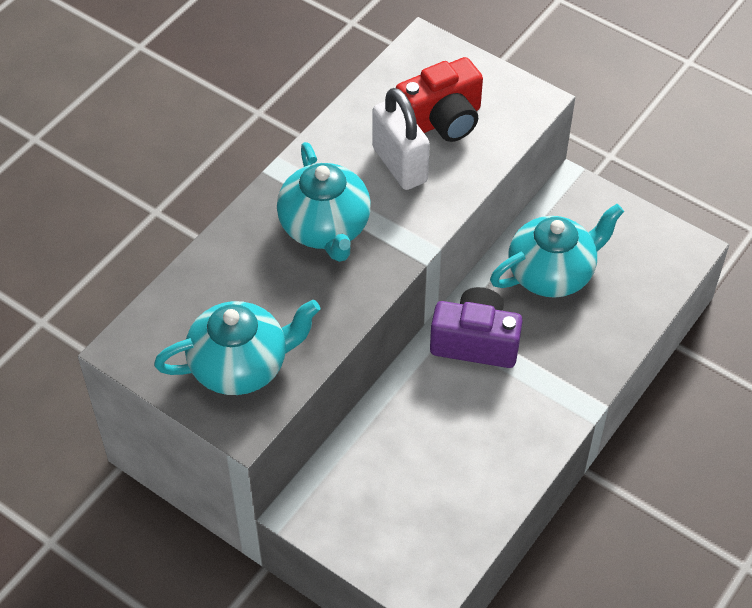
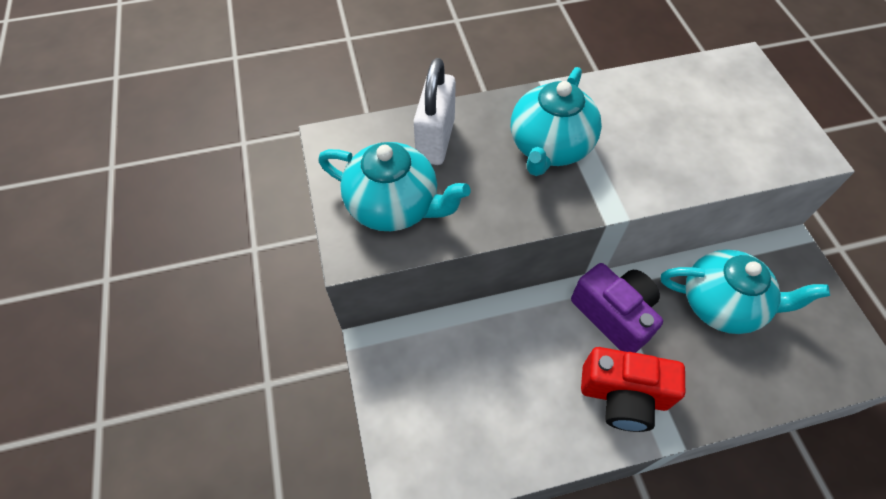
camera: 40 degrees right, 5 degrees up
white padlock [372,88,430,190] -> white padlock moved to [413,58,456,165]
red camera [396,57,483,142] -> red camera moved to [581,347,685,432]

